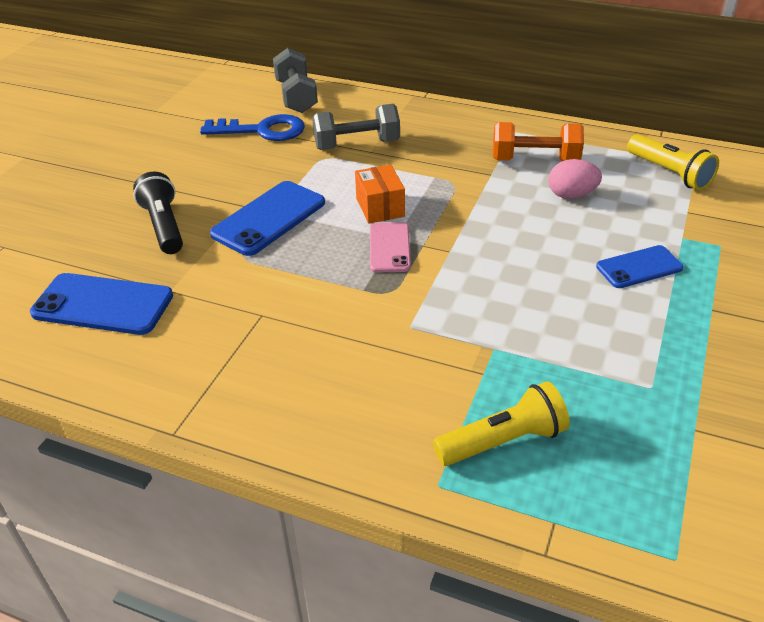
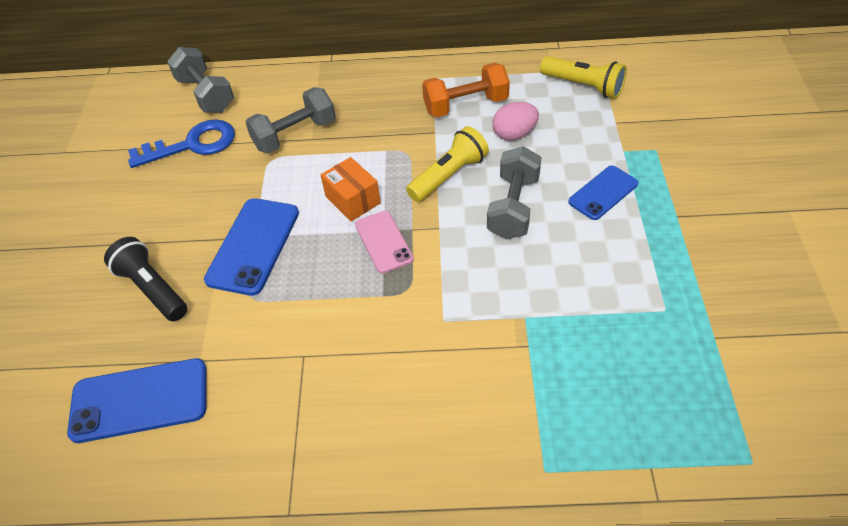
camera: 20 degrees left, 10 degrees up
yellow flashlight [433,381,570,466] -> yellow flashlight moved to [406,126,489,202]
none -> grey dumbbell [487,146,541,239]

